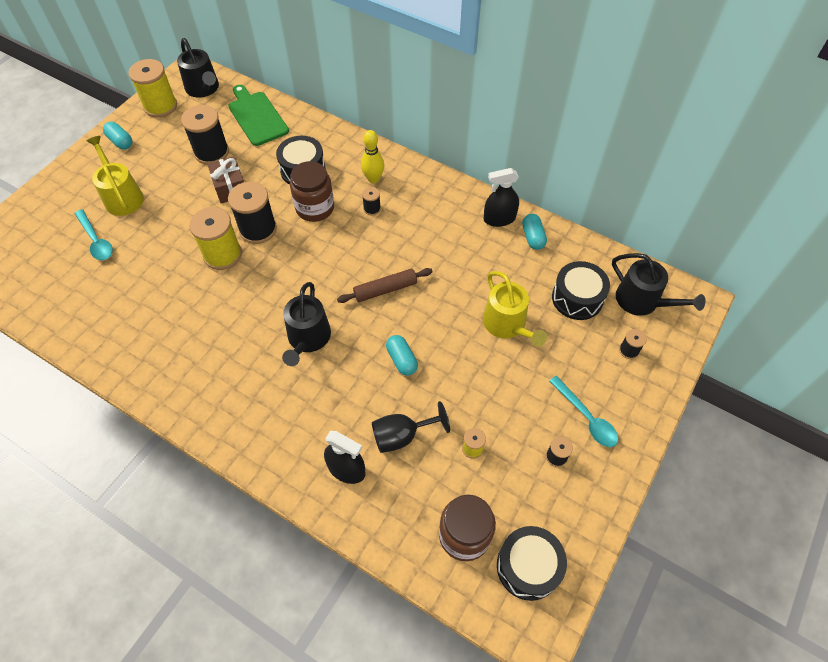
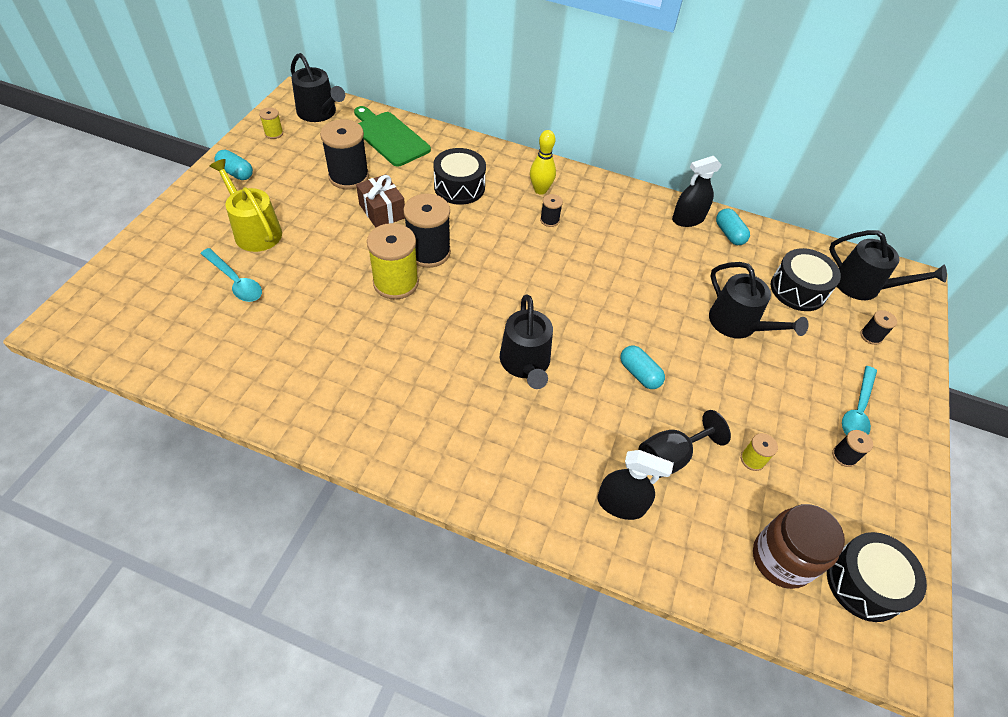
camera: 15 degrees left, 5 degrees down
yellow spool [128,59,177,118] -> yellow spool [259,107,283,139], size x0.47
brown jar [290,161,334,222] -> none
brown rolling pin [337,268,433,303] -> none
yellow watering can [483,271,547,347] -> black watering can [709,262,809,338]
turquoise spoon [549,376,618,447] -> turquoise spoon turned 75 degrees clockwise [842,366,877,435]

